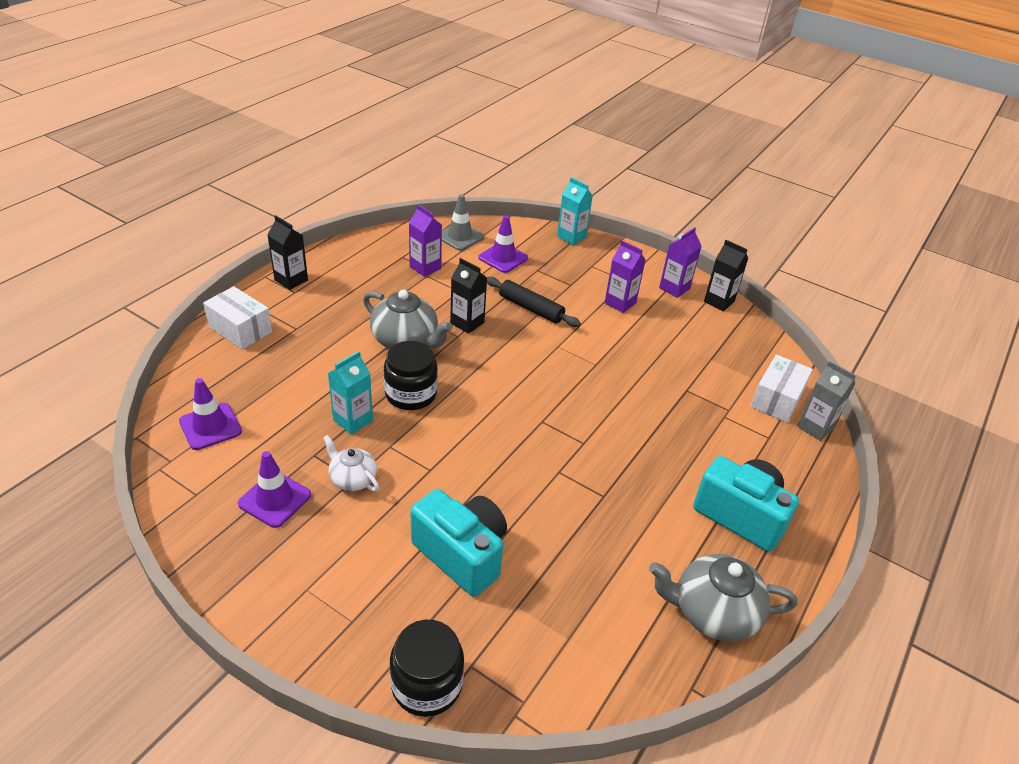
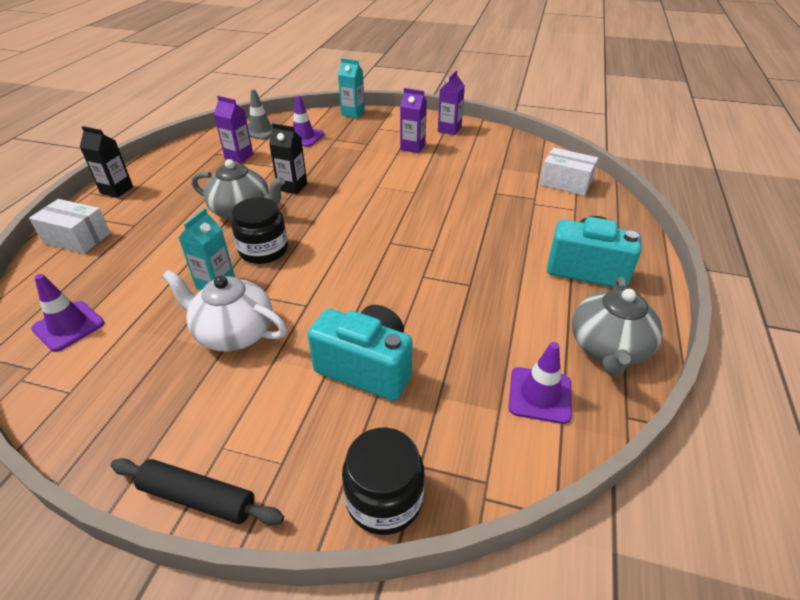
camera: 15 degrees left, 0 degrees up
purple traffic cone [238,451,311,528] -> purple traffic cone moved to [509,342,572,424]
white teapot [323,435,379,492] -> white teapot [162,270,287,352], size x1.69
black rolling pin [487,277,581,327] -> black rolling pin moved to [111,458,284,526]
grey teapot [649,554,797,642] -> grey teapot turned 60 degrees counterclockwise [572,277,663,377]
black carton [704,240,748,311] -> none
white box [750,354,813,423] -> white box turned 75 degrees counterclockwise [540,148,598,196]
grey carton [797,361,856,441] -> none

